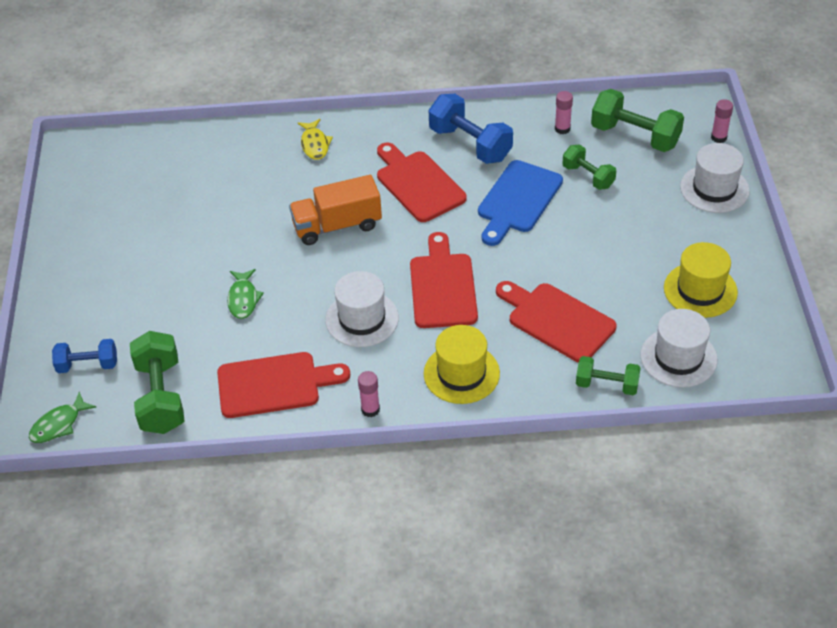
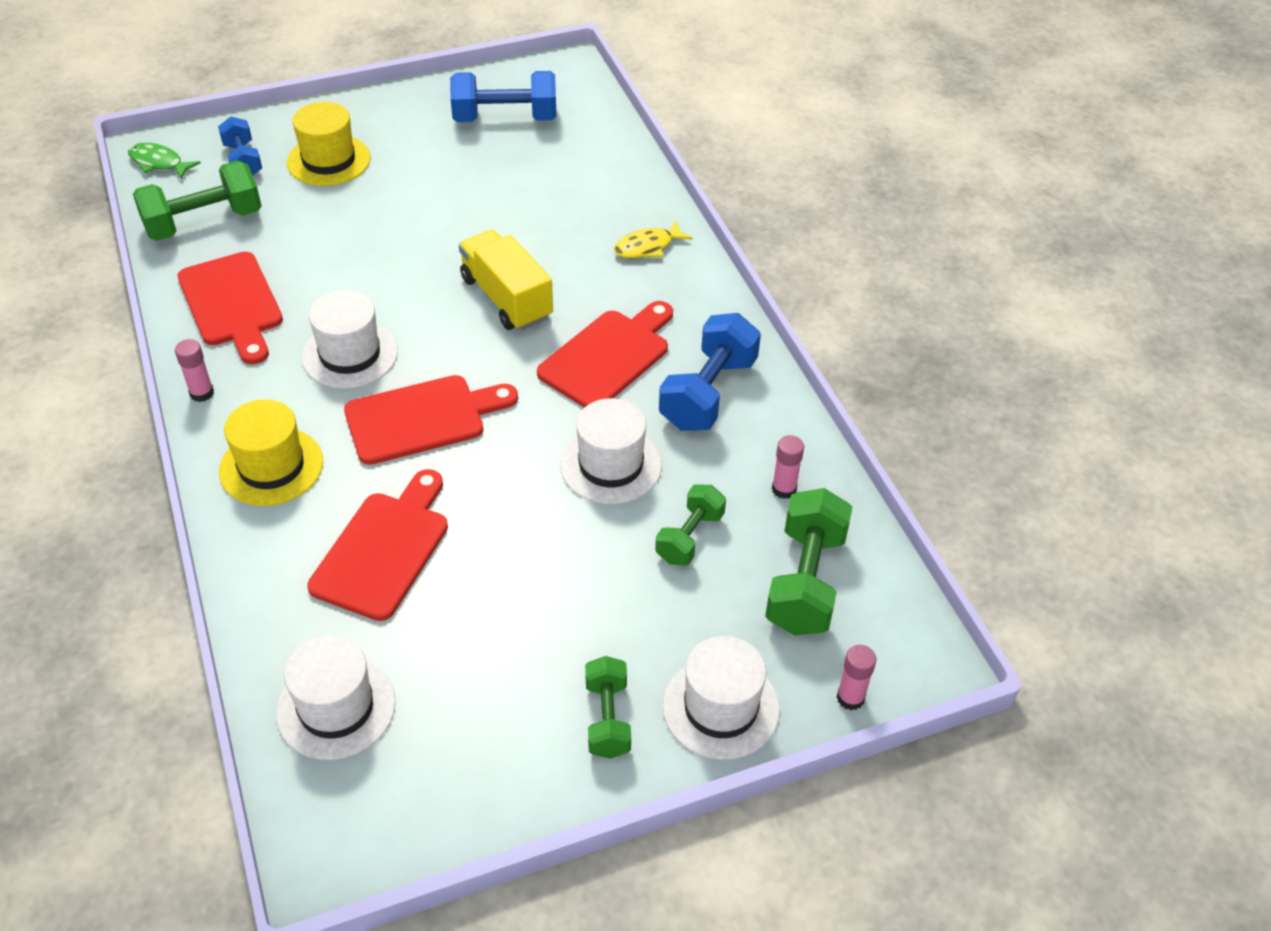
camera: 70 degrees right, 0 degrees up
green fish [227,269,264,319] -> none
orange truck [289,175,382,245] -> yellow truck [459,230,553,330]
blue cutting board [478,160,563,246] -> white hat [560,398,662,504]
green dumbbell [576,356,641,395] -> green dumbbell moved to [585,656,631,759]
yellow hat [664,242,738,318] -> yellow hat moved to [287,102,371,186]
none -> blue dumbbell [450,71,556,122]

